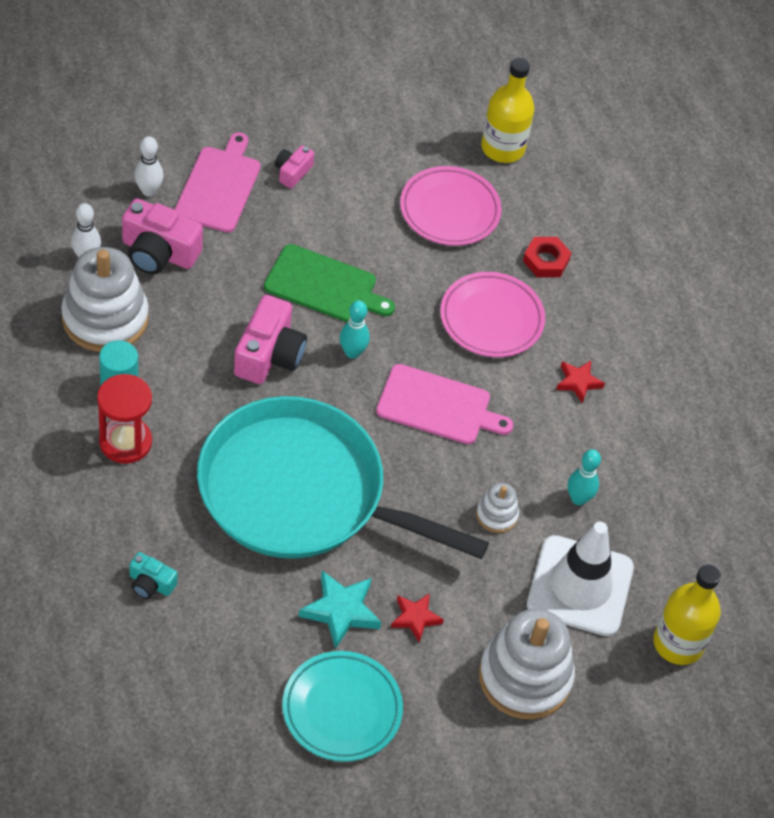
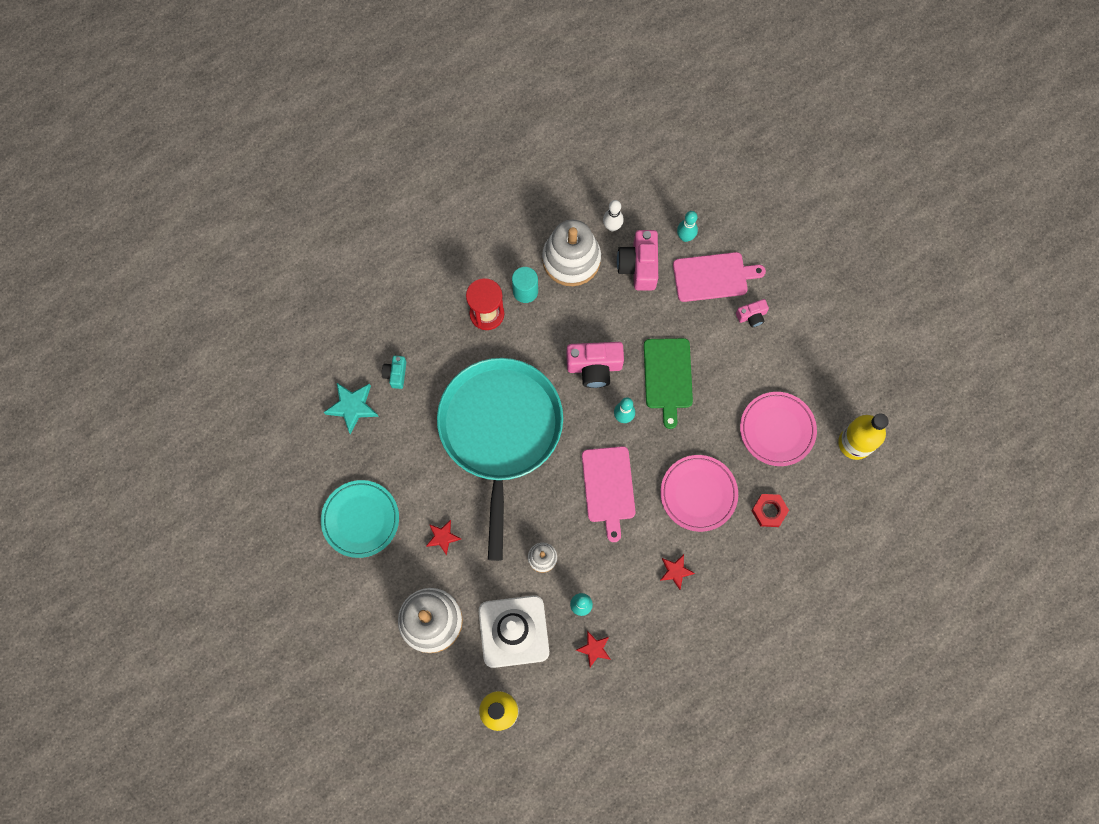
camera: 75 degrees right, 20 degrees up
white bowling pin [135,136,164,197] -> turquoise bowling pin [677,211,698,242]
pink camera [275,145,314,188] -> pink camera turned 150 degrees clockwise [736,299,769,327]
turquoise star [299,571,381,649] -> turquoise star moved to [324,383,379,434]
none -> red star [576,631,611,667]

